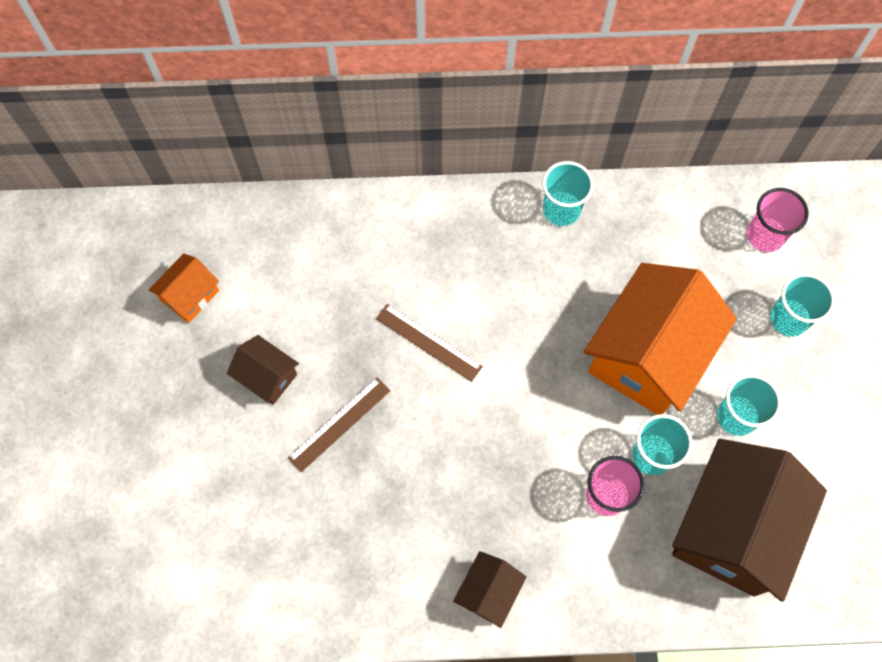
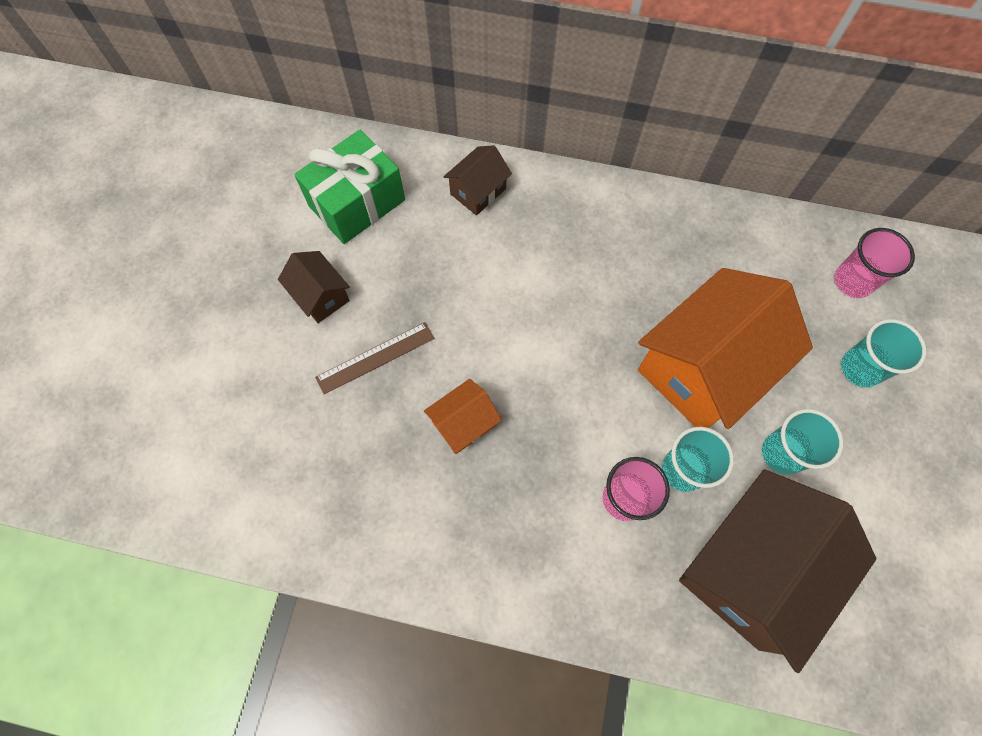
camera: 15 degrees right, 0 degrees up
orange house [149,253,219,323] -> orange house moved to [424,379,502,454]
brown ruler [376,304,483,382] -> none
brown house [453,551,527,628] -> brown house moved to [443,145,512,216]
turquoise cup [542,161,594,226] -> none
none -> green gift [294,130,405,244]

